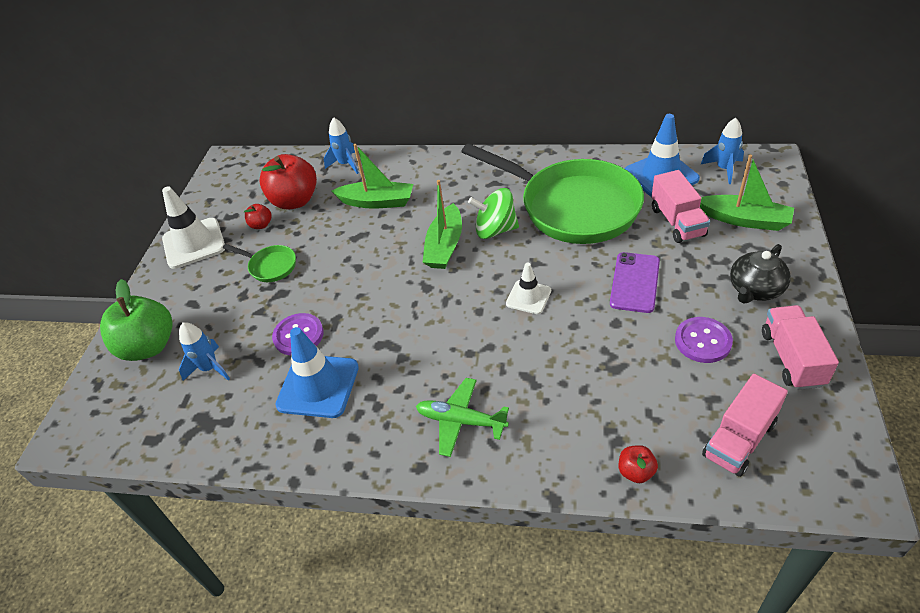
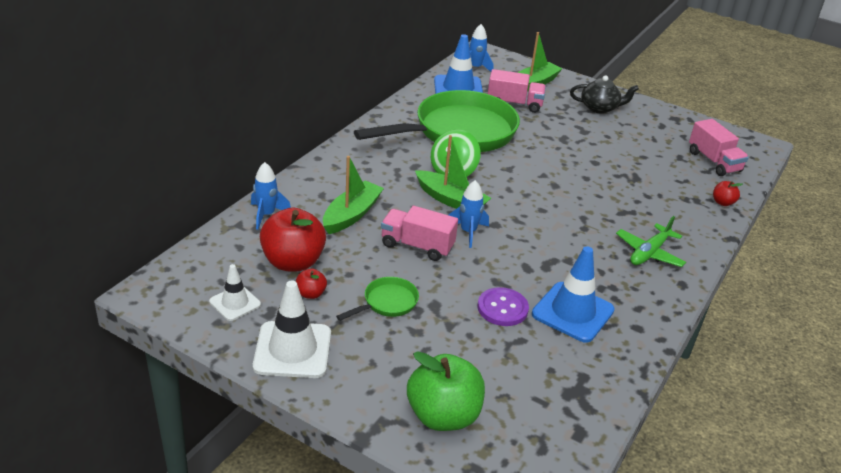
camera: 75 degrees left, 10 degrees down
blue rocket [179,322,230,381] -> blue rocket moved to [449,180,489,248]
white traffic cone [506,263,551,314] -> white traffic cone moved to [209,264,261,321]
purple phone [610,252,660,313] -> none
purple button [675,317,733,363] -> none
black teapot [730,244,791,303] -> black teapot turned 60 degrees counterclockwise [570,75,639,114]
pink truck [762,305,839,390] -> pink truck moved to [381,206,458,261]

